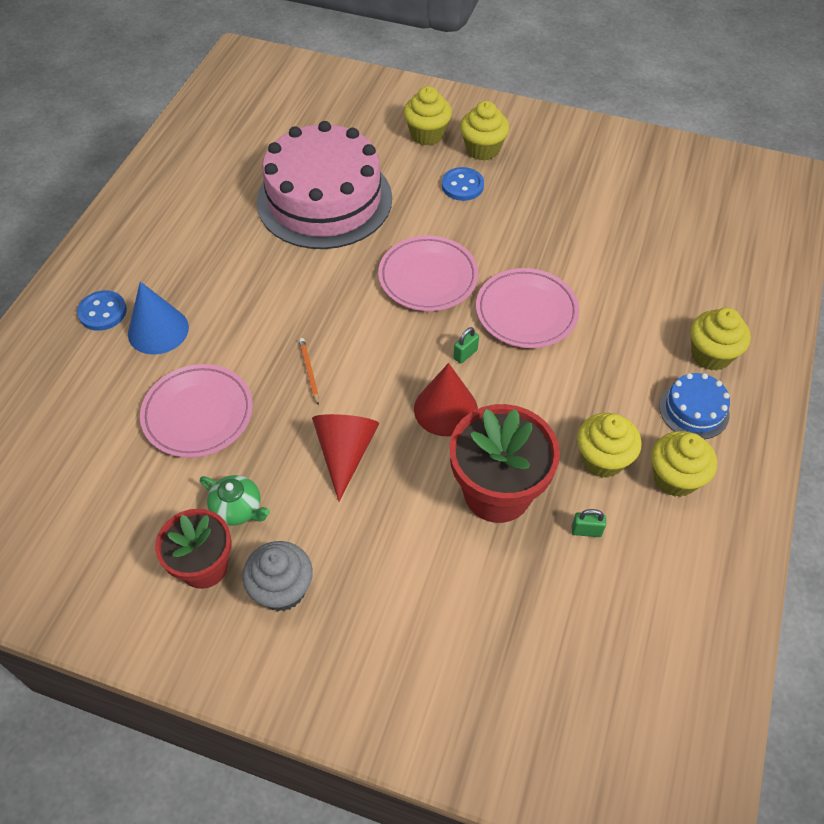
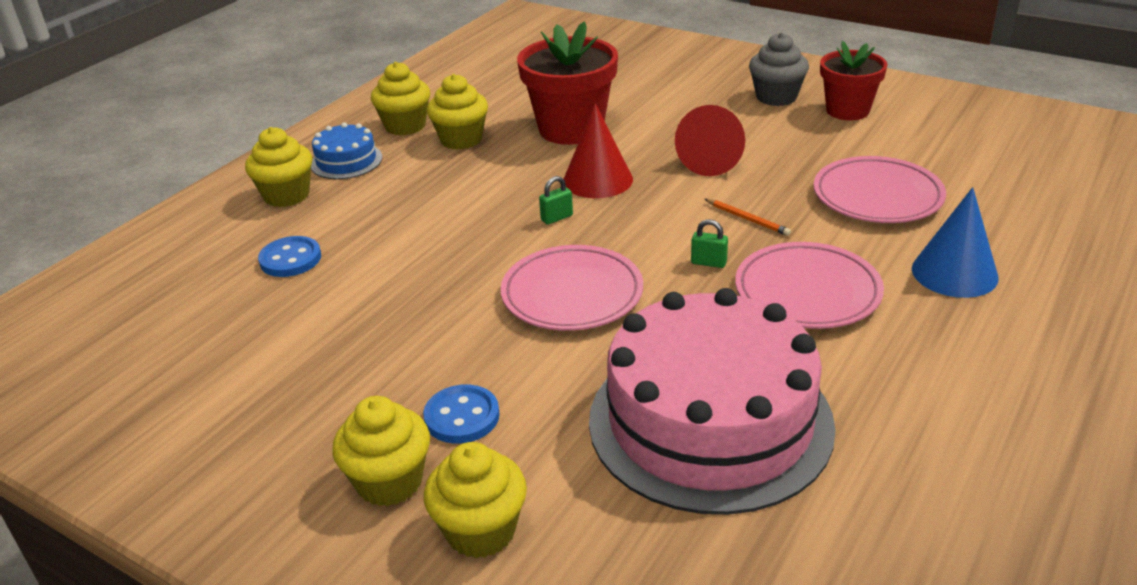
camera: 165 degrees left, 20 degrees down
blue button [77,290,127,331] -> blue button moved to [258,236,321,277]
green teapot [200,475,270,525] -> none
orange pencil [299,338,319,405] -> orange pencil turned 45 degrees counterclockwise [705,199,791,236]
pink plate [476,268,579,348] -> pink plate moved to [735,242,884,329]
green padlock [572,509,606,537] -> green padlock moved to [691,219,728,268]

